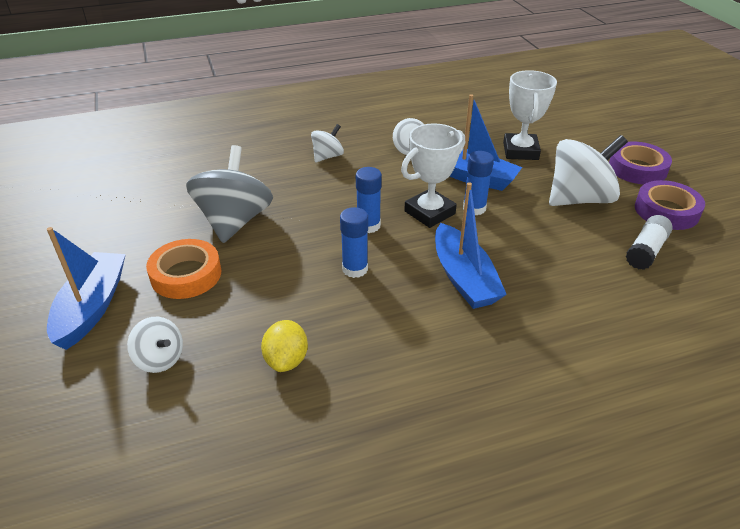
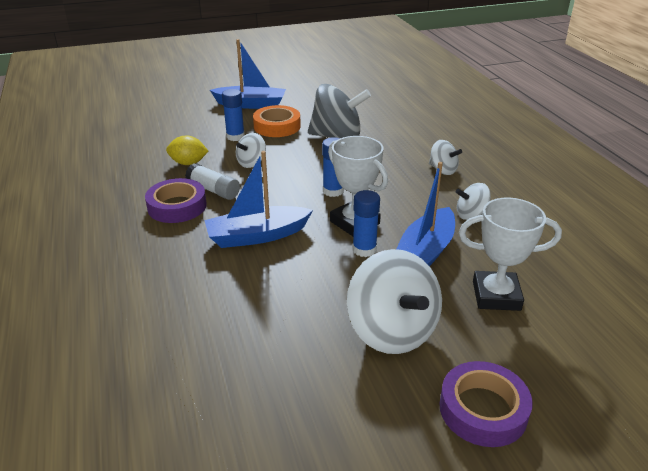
camera: 90 degrees right, 5 degrees down
white spinning top [127,317,183,373] -> white spinning top moved to [236,133,266,168]
blue glue stick [340,207,368,278] -> blue glue stick moved to [222,89,245,141]
white glue stick [626,215,673,270] -> white glue stick moved to [185,163,240,200]
purple tape [635,180,705,230] -> purple tape moved to [145,178,207,223]

